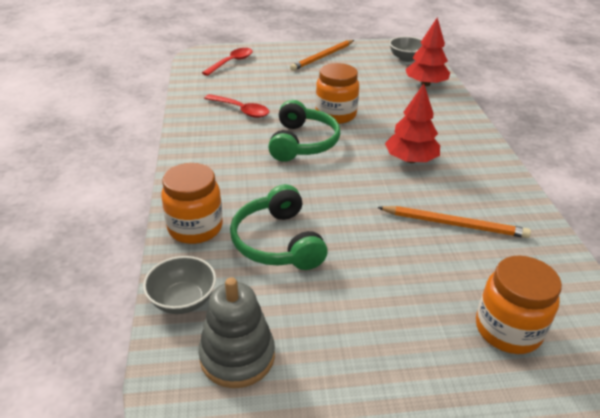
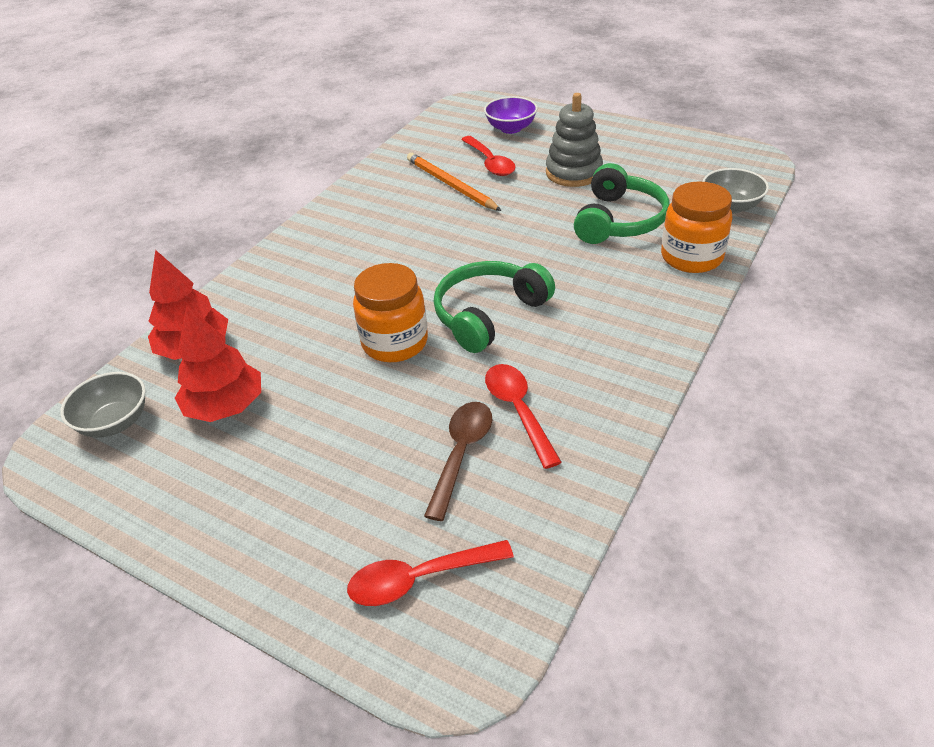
camera: 140 degrees left, 5 degrees up
grey stacking toy [198,277,275,388] -> grey stacking toy moved to [546,93,603,187]
orange pencil [290,40,354,71] -> none
red tree [385,84,440,163] -> red tree moved to [175,305,261,422]
orange jar [476,256,562,354] -> purple bowl [484,96,538,134]
none -> brown spoon [424,402,492,521]
none -> red spoon [461,136,516,176]

